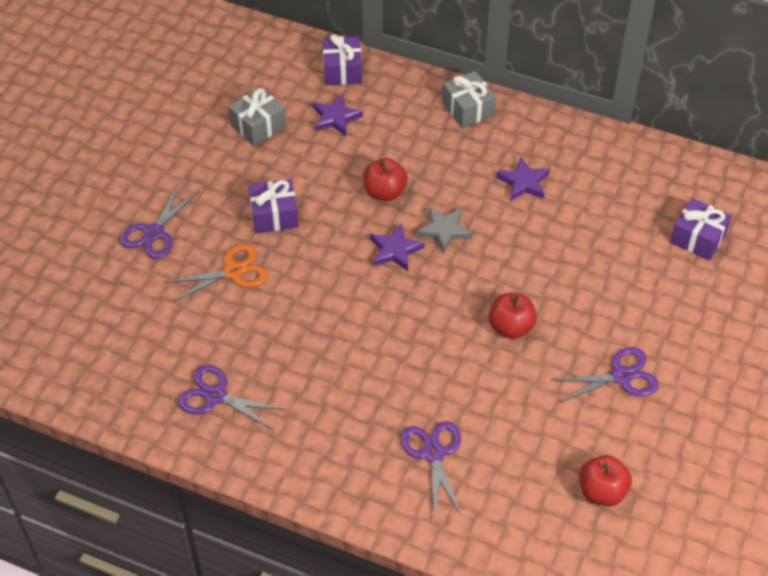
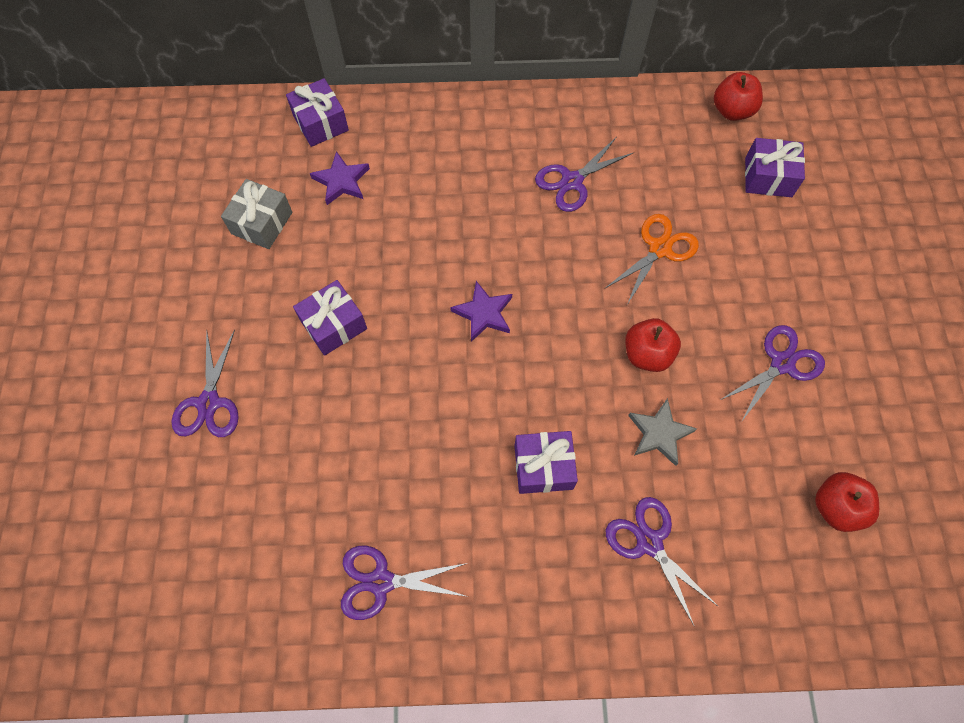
camera: 25 degrees left, 15 degrees up
orange scissors [165,244,268,302] -> orange scissors moved to [605,214,699,305]
red apple [363,158,408,201] -> red apple moved to [714,72,763,121]
grey star [417,207,472,254] -> grey star moved to [628,398,697,466]
grey gift [442,71,496,128] -> none
purple star [496,157,550,200] -> purple scissors [535,138,633,212]
none -> purple gift [514,431,578,494]

